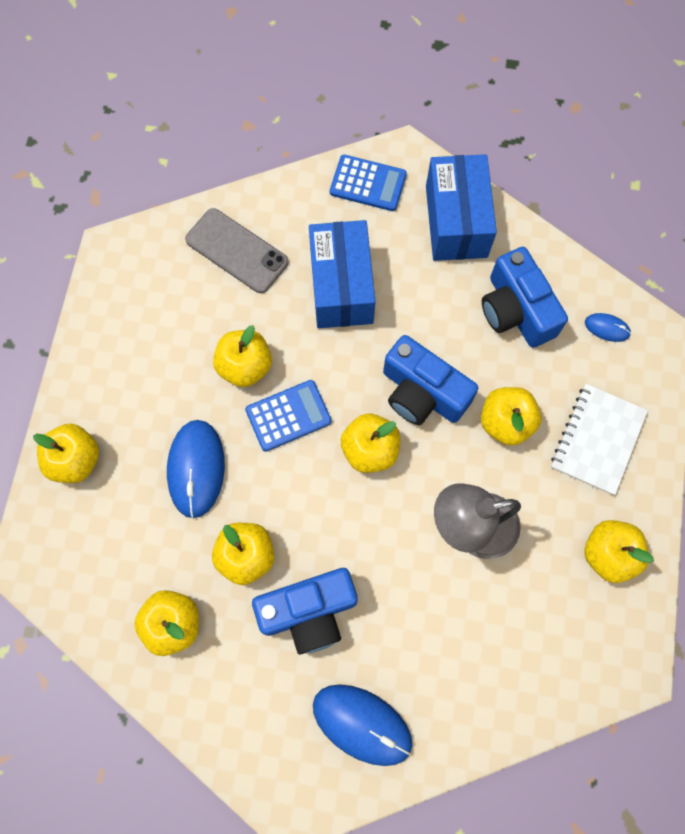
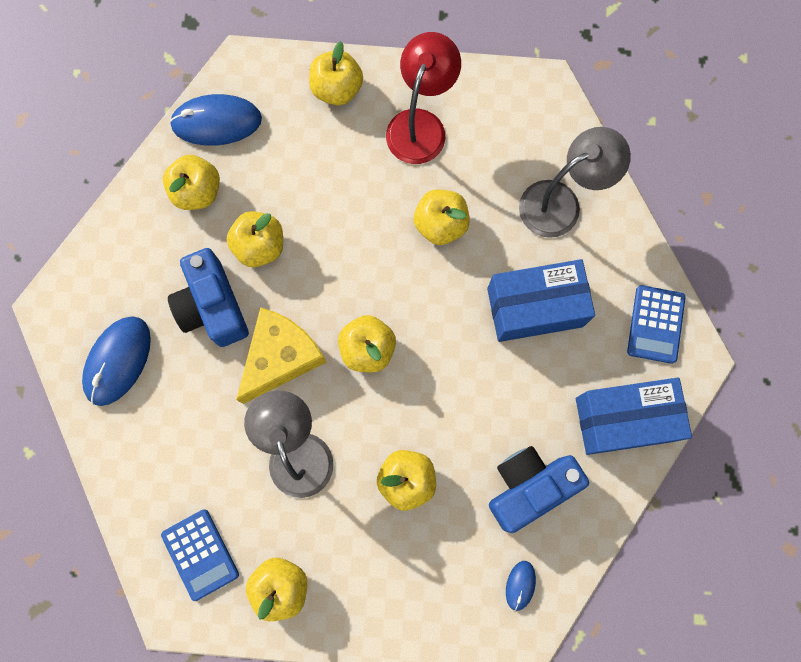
camera: 85 degrees right, 5 degrees up
blue mouse [167,420,225,518] -> blue mouse moved to [169,94,262,146]
grey phone [185,208,288,293] -> grey lamp [519,127,631,238]
blue calculator [245,380,331,452] -> blue calculator moved to [161,509,239,601]
blue camera [383,335,478,425] -> none
white notebook [551,384,648,495] -> none
none -> yellow cheese [236,307,327,404]
none -> red lamp [386,32,461,164]

